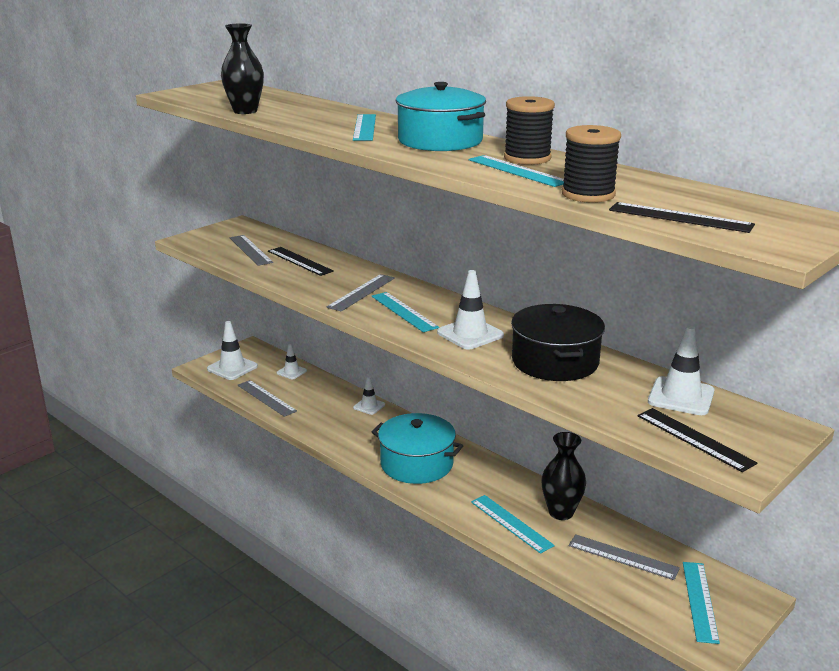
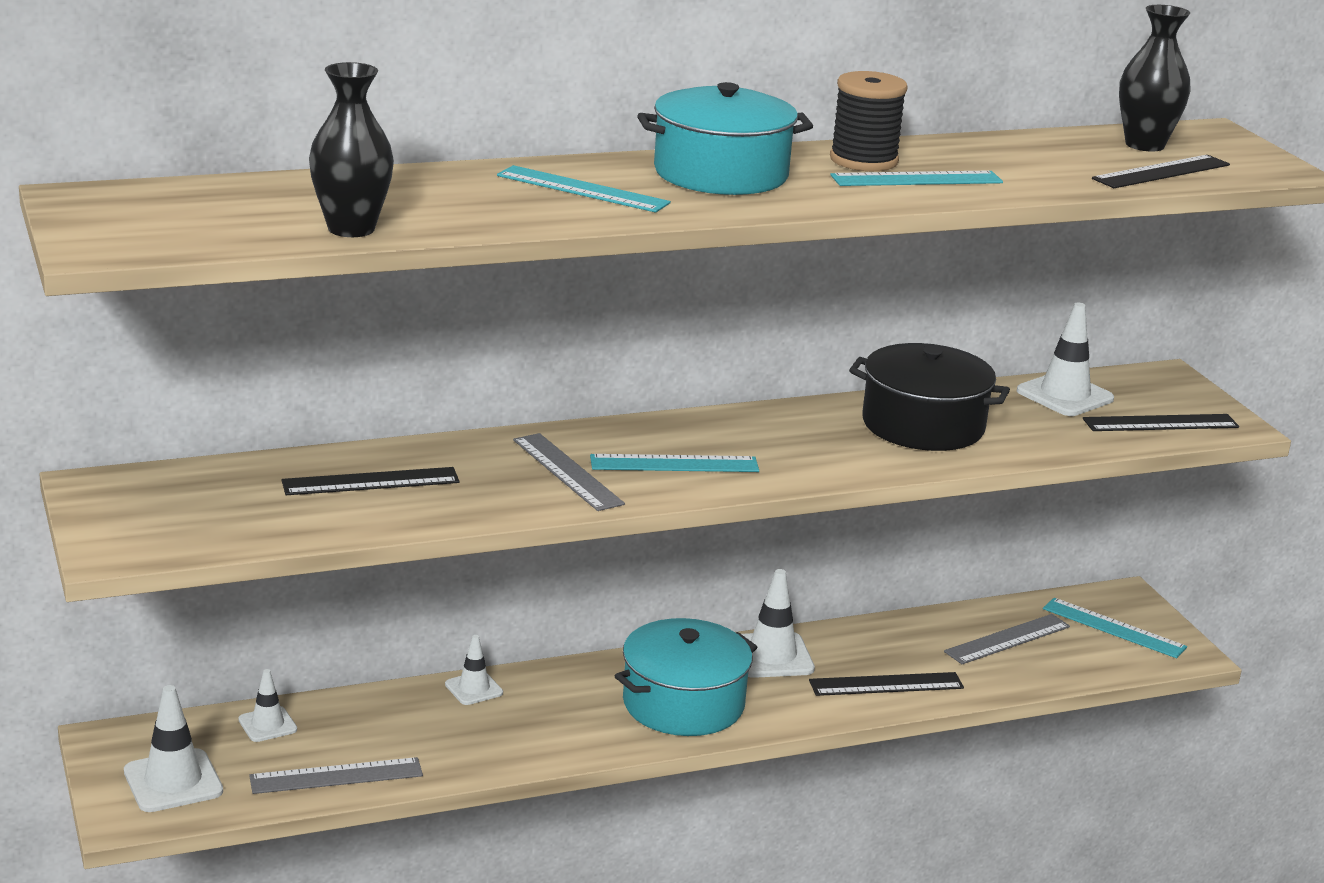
camera: 65 degrees left, 0 degrees up
grey ruler [230,235,273,266] -> none
white traffic cone [437,270,504,350] -> white traffic cone moved to [742,569,815,678]
turquoise ruler [471,495,555,554] -> black ruler [809,672,964,696]
black vase [541,432,586,520] -> black vase moved to [1119,5,1191,152]
black spool [562,125,621,203] -> none

